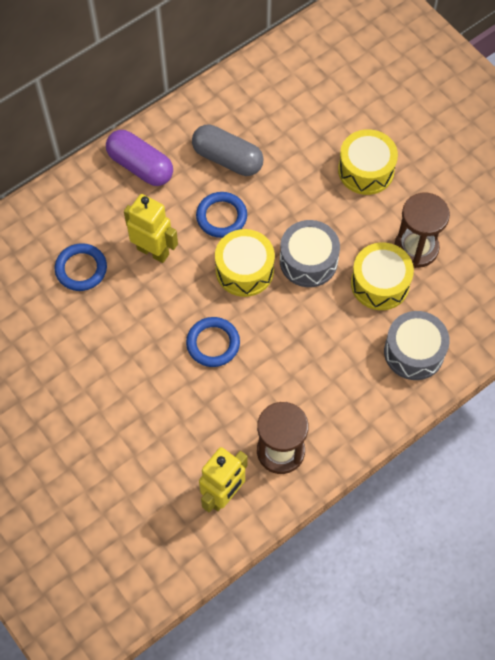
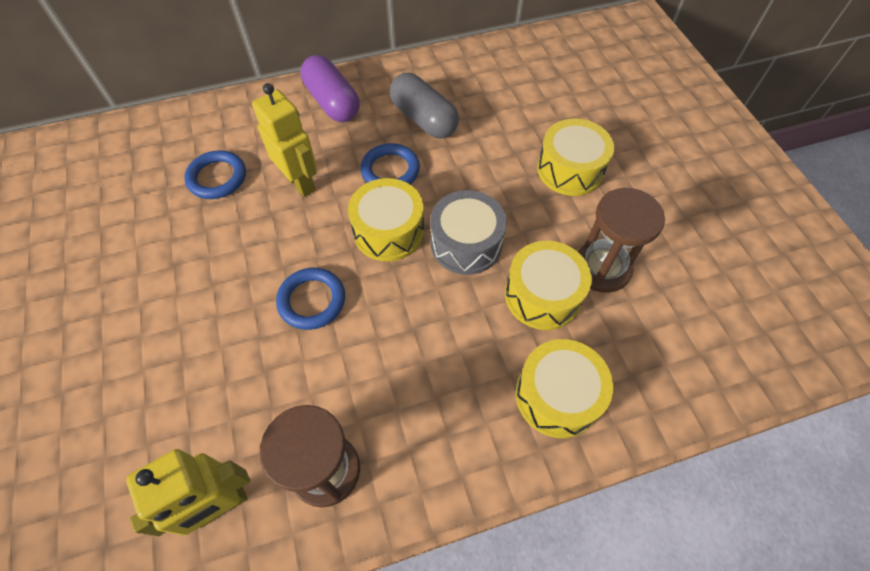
camera: 20 degrees right, 5 degrees down
grey drum [384,311,450,380] -> yellow drum [516,339,613,438]

